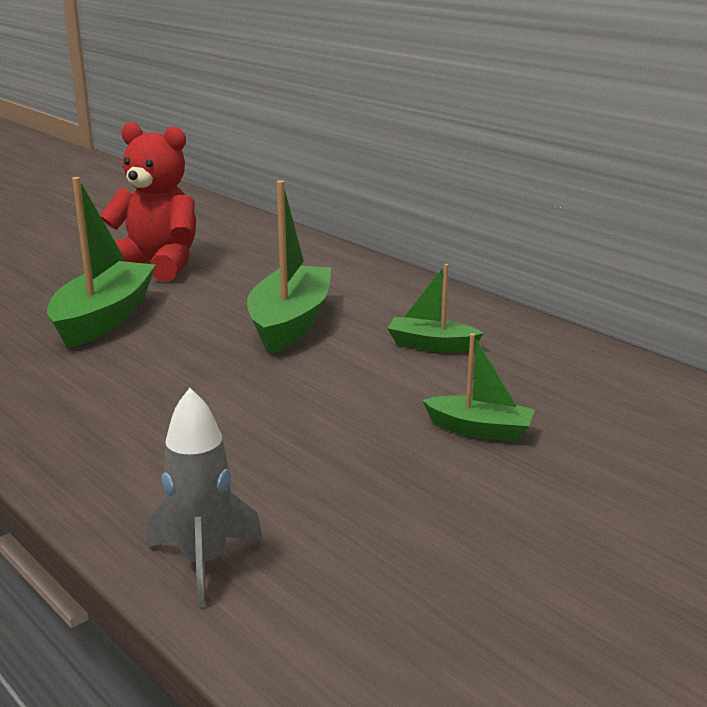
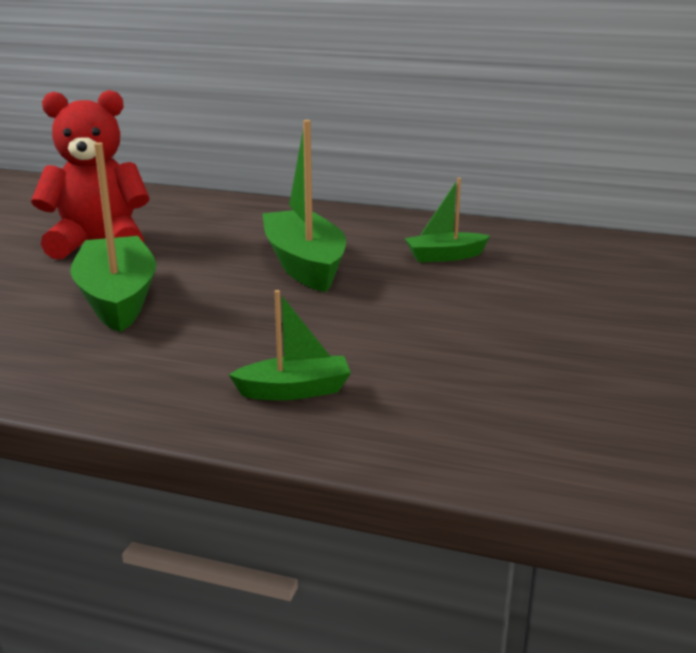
camera: 30 degrees left, 0 degrees up
grey rocket [147,388,263,607] -> none
green boat [422,333,535,442] -> green boat moved to [229,290,351,400]

